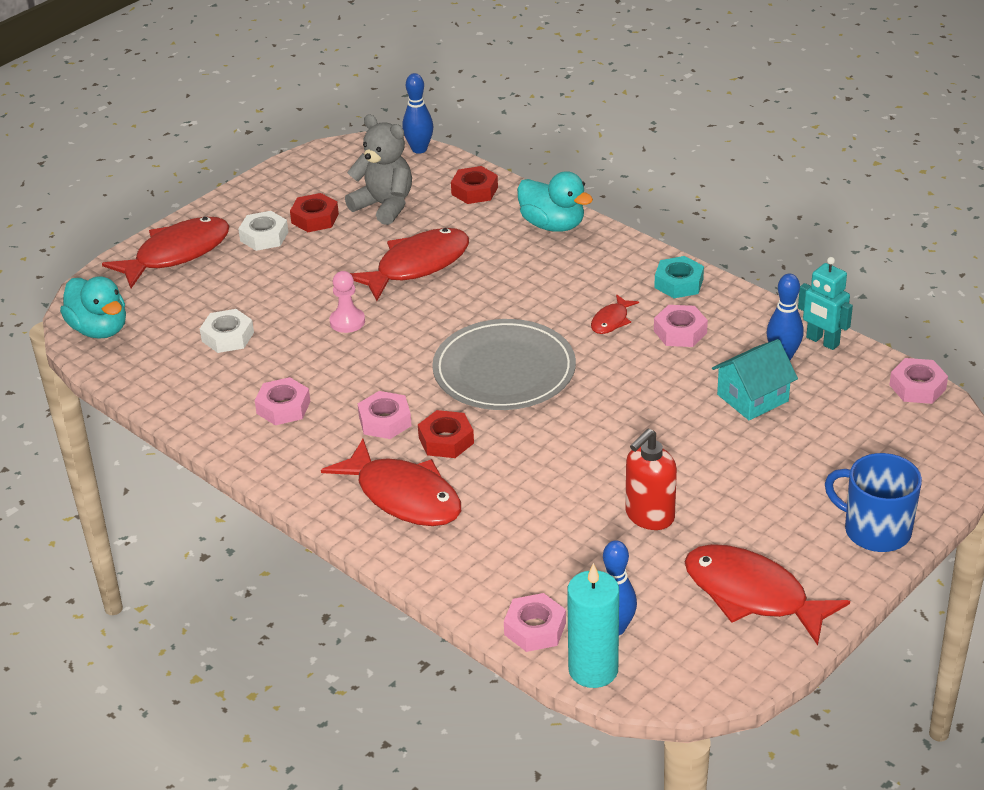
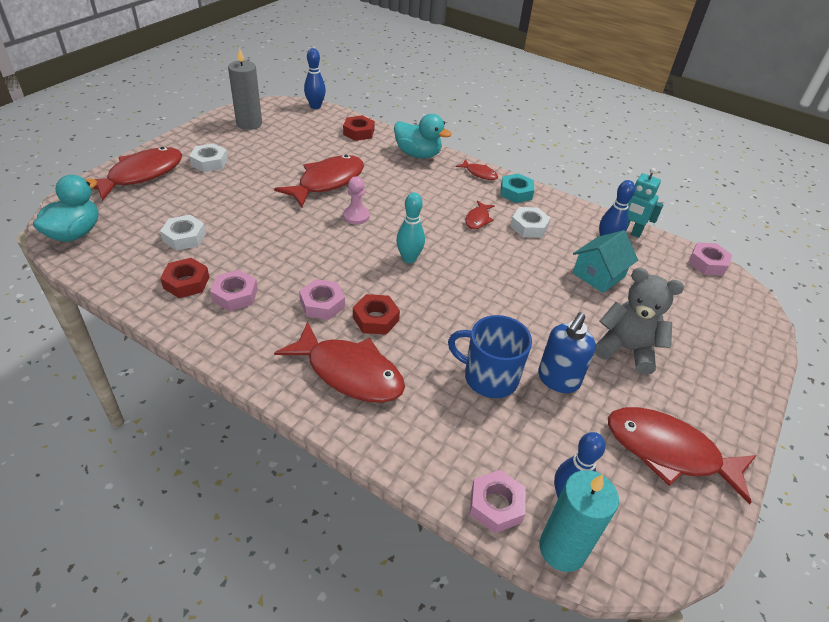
camera: 15 degrees left, 5 degrees up
turquoise duck [60,276,126,339] -> turquoise duck turned 105 degrees counterclockwise [33,175,98,242]
red nut [290,193,339,232] -> red nut moved to [160,258,209,298]
pink pawn [330,271,365,333] -> pink pawn moved to [343,177,370,224]
grey teddy bear [345,114,412,225] -> grey teddy bear moved to [595,268,684,375]
grey plate [432,319,576,410] -> turquoise bowling pin [396,193,425,263]
red soap dispenser [625,429,677,530] -> blue soap dispenser [538,312,596,393]
pink nut [654,305,708,347] -> white nut [510,207,551,238]
blue mug [825,453,922,552] -> blue mug moved to [448,315,532,398]
none -> grey candle [228,48,262,130]
none -> red fish [456,159,498,180]

